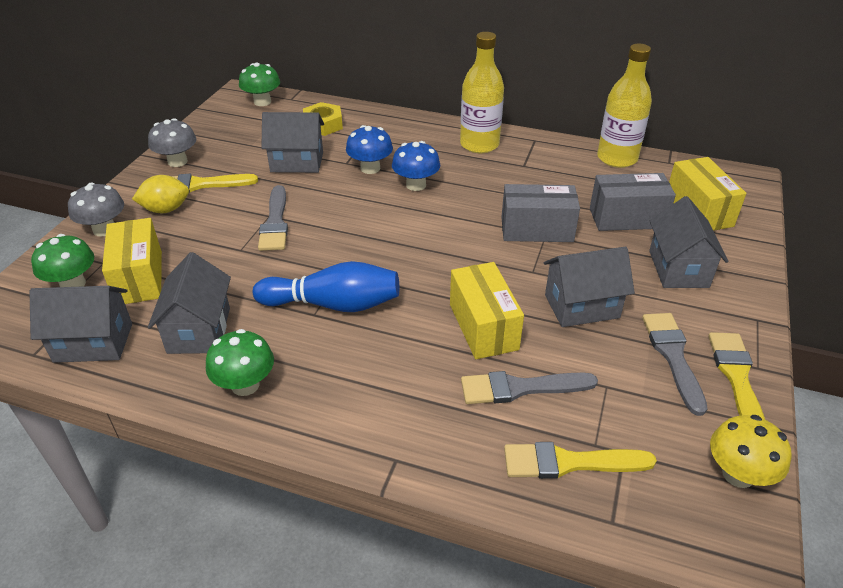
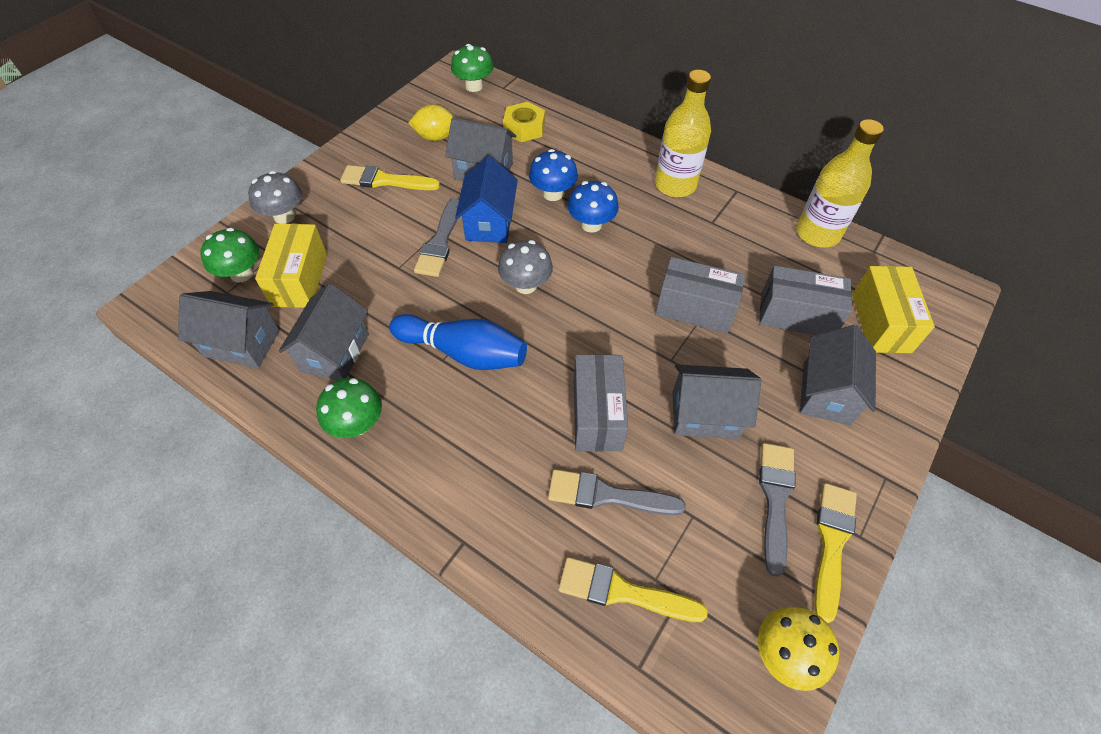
camera: 15 degrees right, 15 degrees up
yellow lemon [132,175,189,213] -> yellow lemon moved to [408,104,455,141]
grey mushroom [148,118,196,167] -> grey mushroom moved to [498,240,553,294]
yellow box [450,262,524,359] -> grey box [574,354,628,452]
none -> blue house [455,156,518,243]

